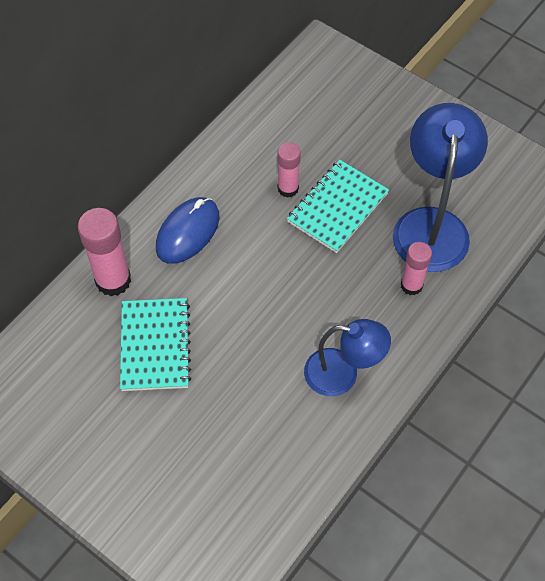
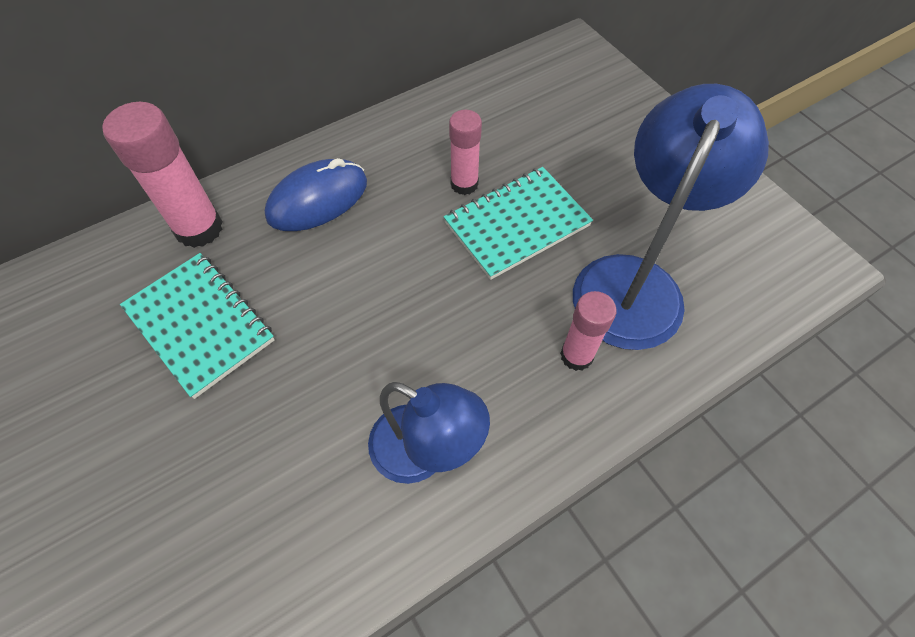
camera: 20 degrees right, 0 degrees up
turquoise notebook [120,298,191,391] -> turquoise notebook turned 60 degrees counterclockwise [120,253,275,399]

